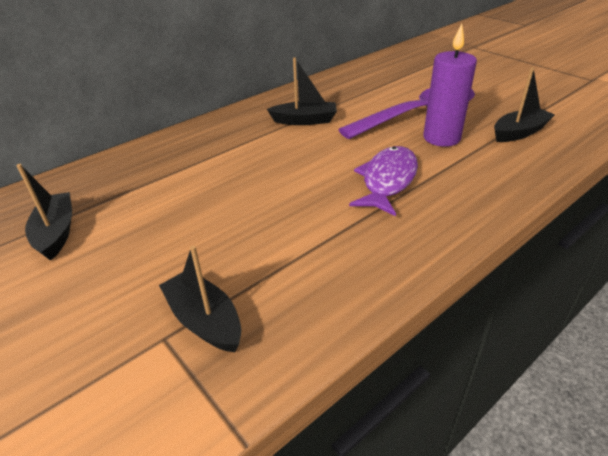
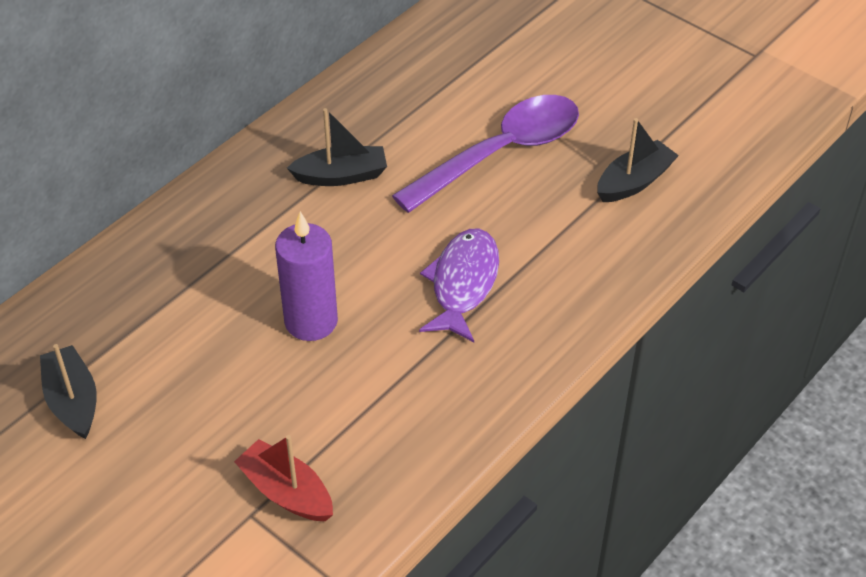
camera: 10 degrees left, 10 degrees up
black boat [159,246,241,352] -> red boat [234,435,333,521]
purple candle [423,24,477,147] -> purple candle moved to [275,211,338,341]

